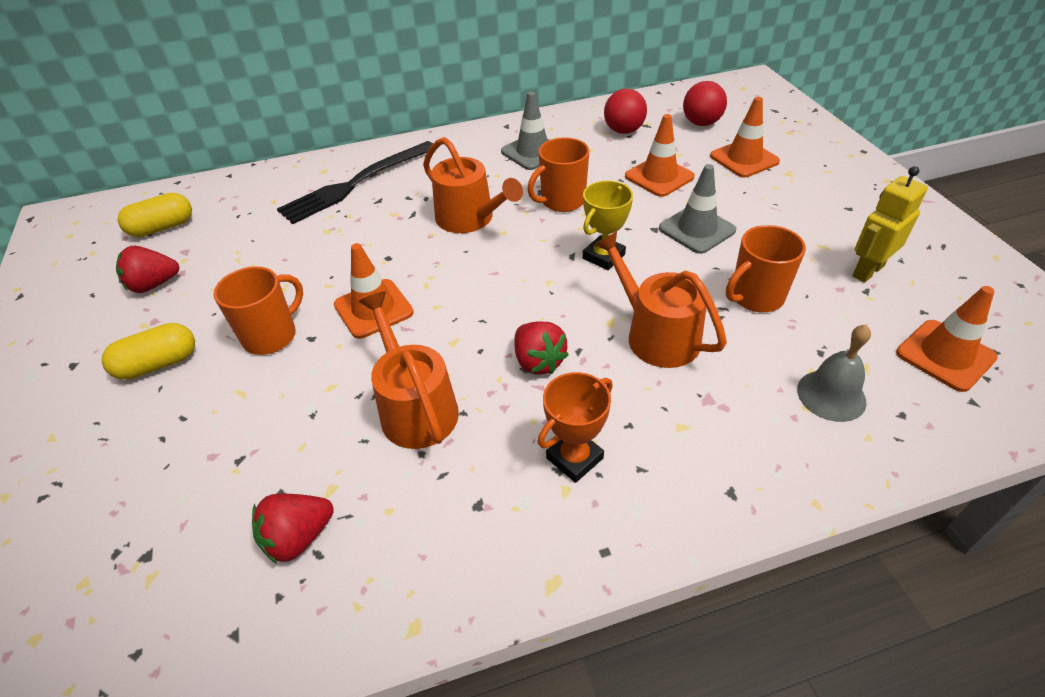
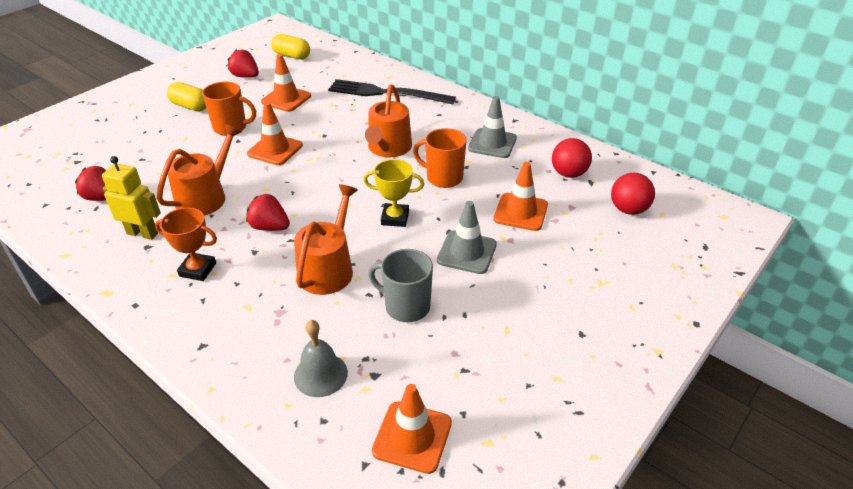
camera: 55 degrees right, 5 degrees down
red strawberry [514,321,569,374] -> red strawberry turned 90 degrees clockwise [246,194,290,231]
orange traffic cone [710,97,780,178] -> orange traffic cone moved to [261,54,311,112]
orange mug [726,225,806,312] -> grey mug [368,249,433,323]
yellow robot [852,166,928,283] -> yellow robot moved to [102,156,161,240]

